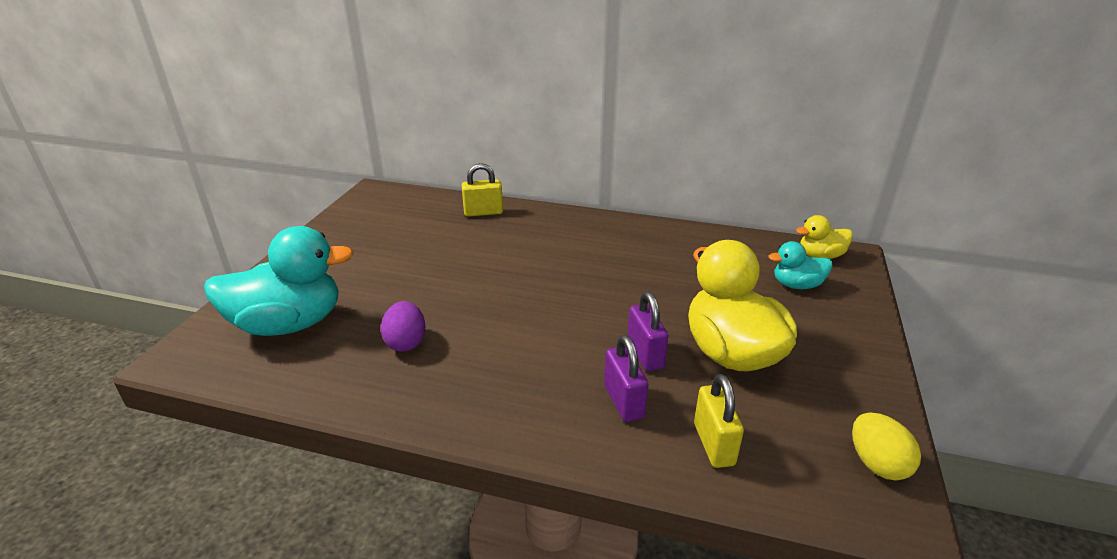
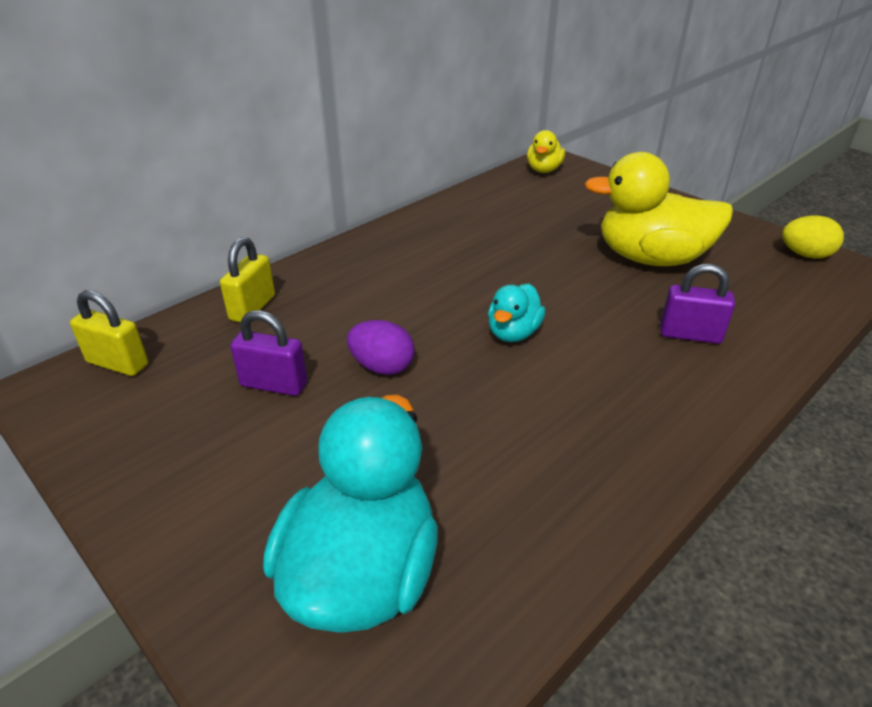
camera: 60 degrees left, 5 degrees up
purple egg [381,301,425,352] -> purple egg moved to [347,320,414,375]
purple padlock [628,292,668,371] -> purple padlock moved to [230,310,307,396]
yellow padlock [694,374,744,468] -> yellow padlock moved to [70,290,148,376]
turquoise duck [769,241,833,289] -> turquoise duck moved to [488,284,545,342]

